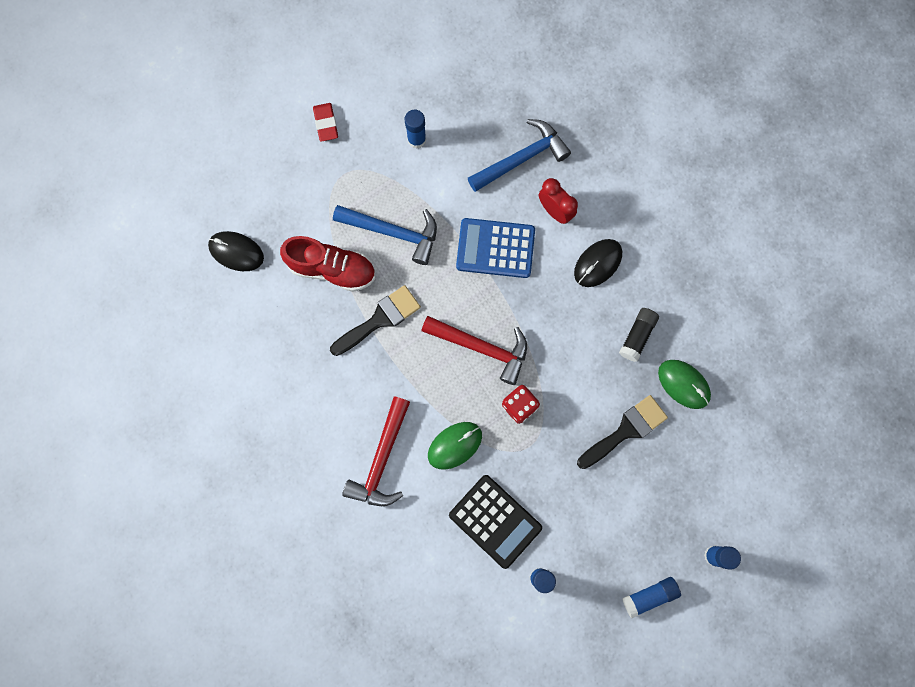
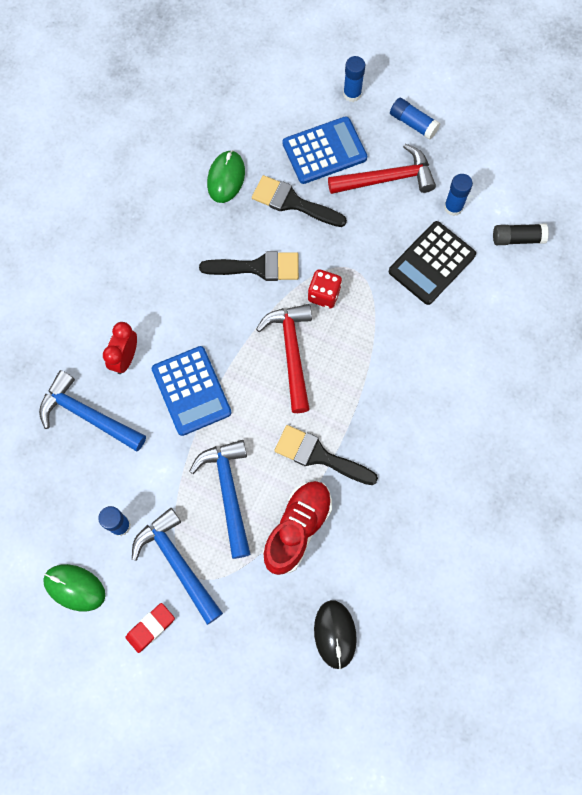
camera: 120 degrees left, 5 degrees down
red shoe [280,236,375,292] -> red shoe turned 45 degrees clockwise [263,481,332,575]
red hammer [342,396,410,506] -> red hammer moved to [328,144,436,194]
green mouse [428,422,482,470] -> green mouse moved to [43,564,105,612]
black calculator [449,475,542,569] -> black calculator turned 150 degrees counterclockwise [389,221,476,305]
black mouse [574,239,622,287] -> none
black glue stick [619,308,659,362] -> black glue stick moved to [493,224,549,245]
none -> blue hammer [132,508,223,625]
none -> black brush [199,251,299,281]
none -> blue calculator [283,116,367,184]

